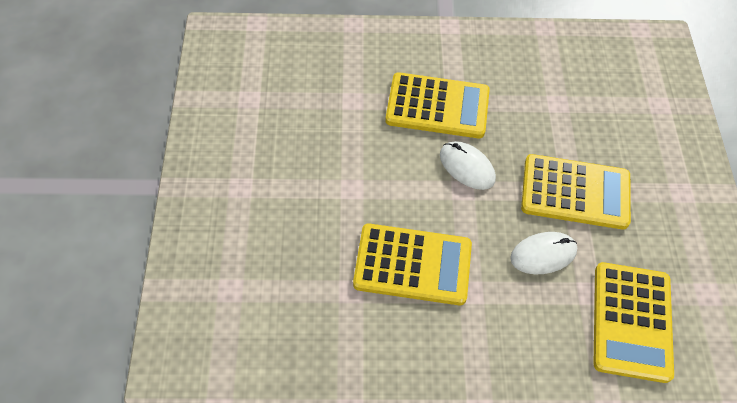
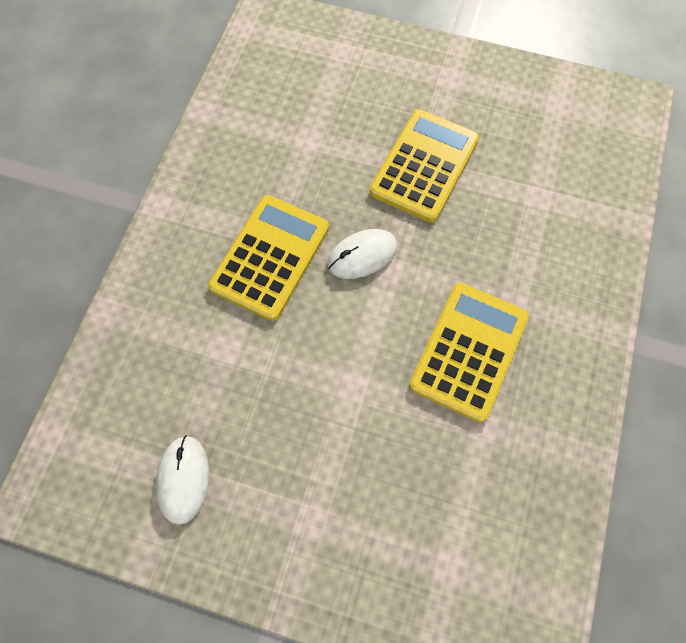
camera: 70 degrees left, 10 degrees up
white mouse [510,232,577,274] -> white mouse moved to [156,435,209,525]
yellow calculator [594,262,674,383] -> none

